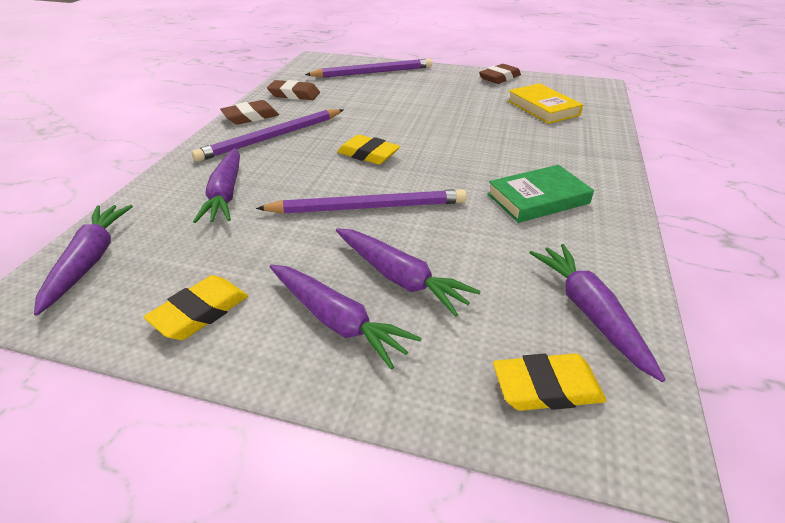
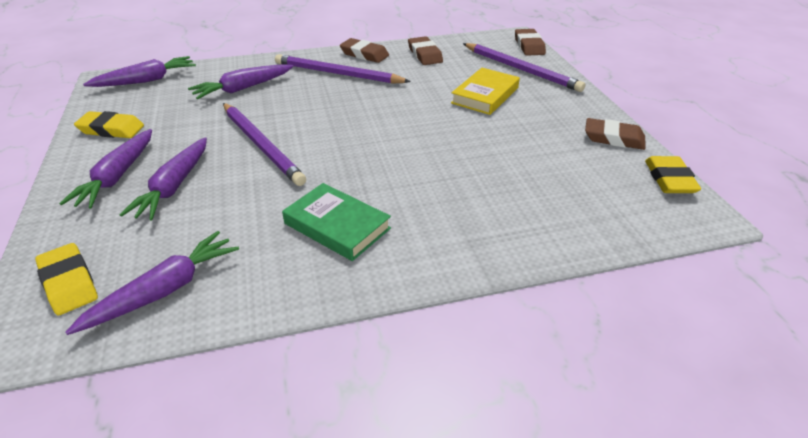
camera: 60 degrees right, 0 degrees up
yellow eraser [337,135,400,164] -> yellow eraser moved to [645,156,701,193]
yellow book [507,83,583,124] -> yellow book moved to [451,68,520,115]
none -> brown eraser [515,29,546,56]

